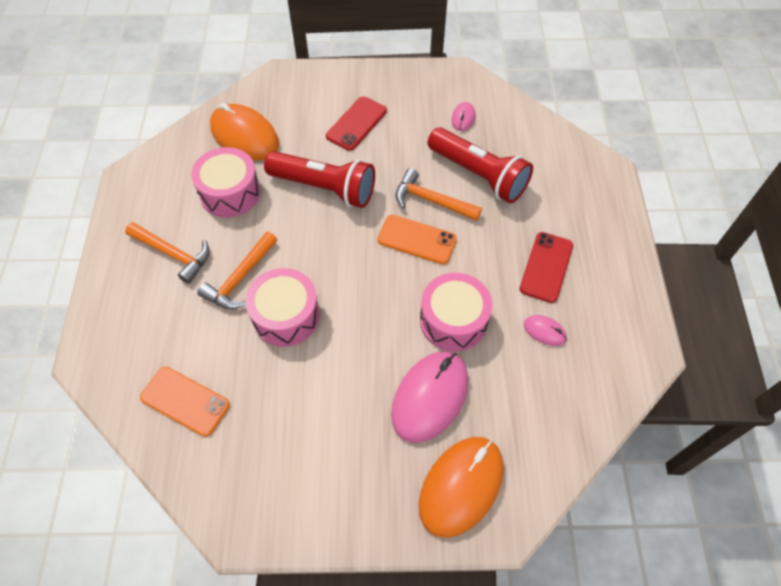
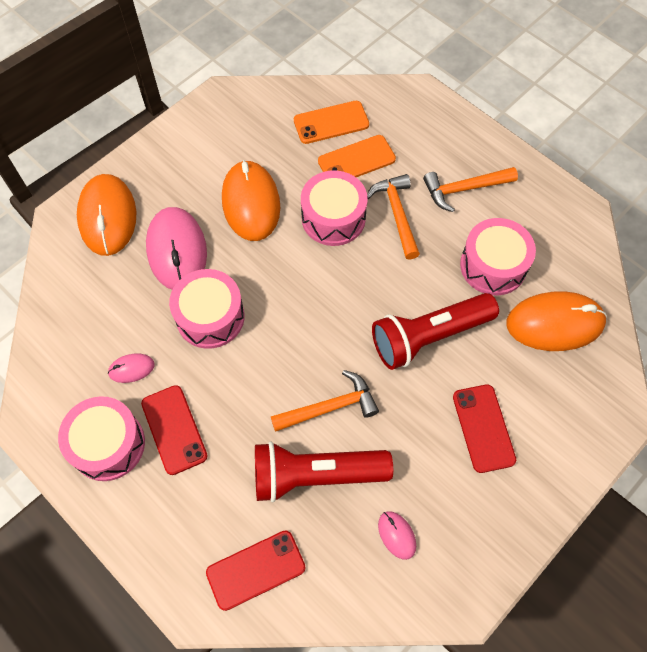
camera: 135 degrees right, 5 degrees up
orange phone [377,215,457,264] -> orange phone moved to [318,135,396,177]
none -> pink drum [58,396,145,481]
none -> red phone [206,531,305,611]
none -> orange mouse [222,160,280,241]

